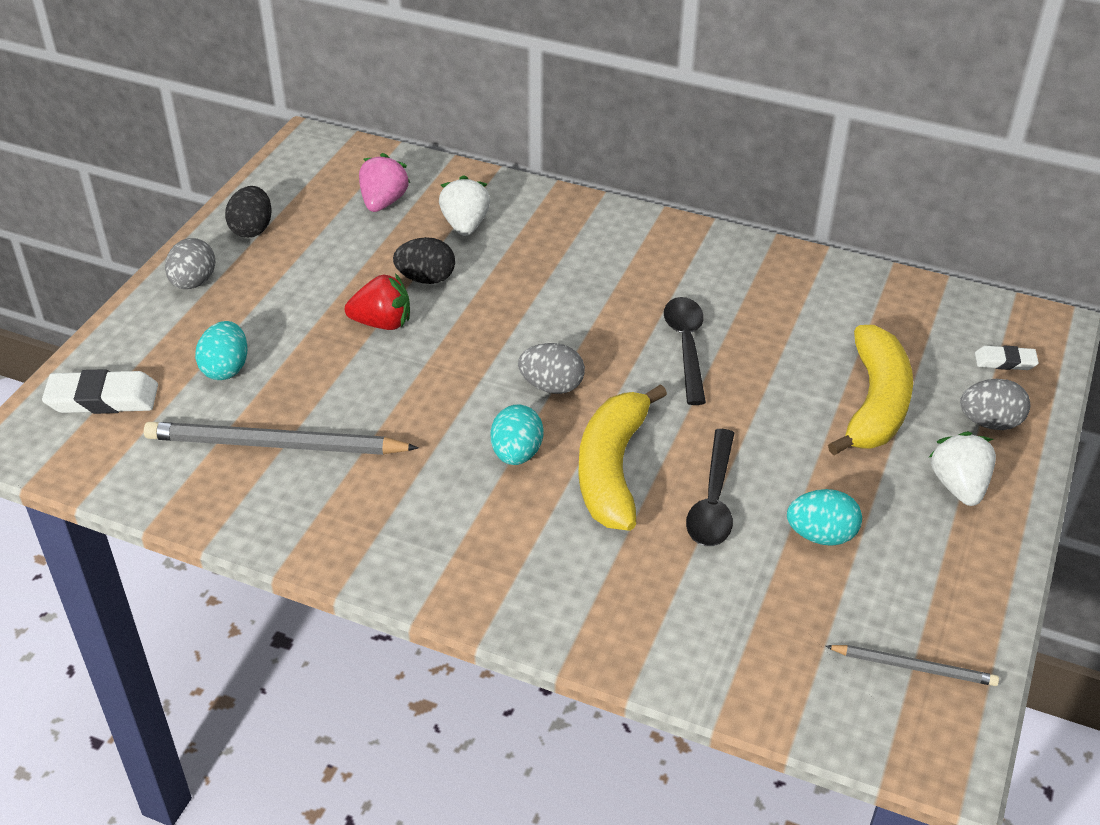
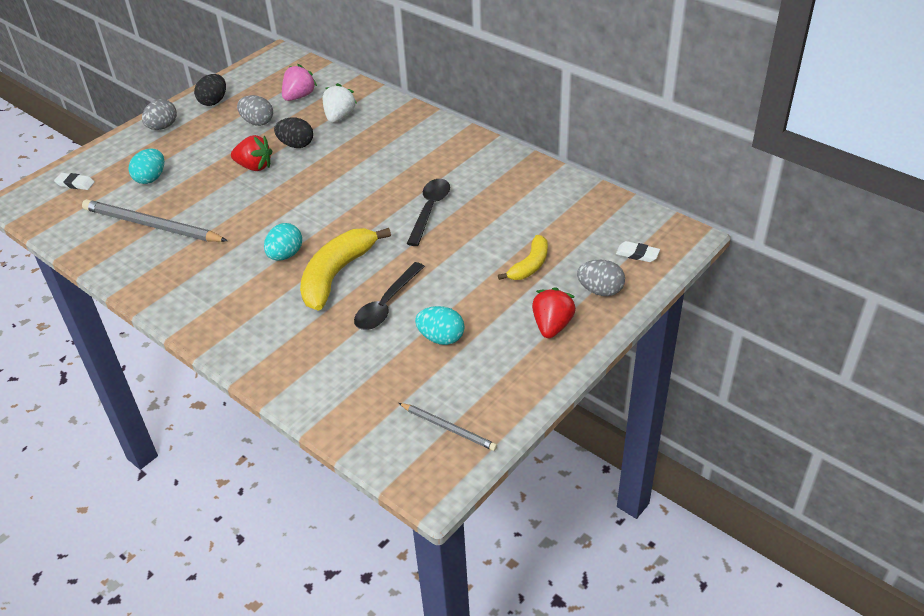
camera: 20 degrees right, 0 degrees up
white eraser [42,369,158,414] -> white eraser [54,173,95,190], size x0.57
grey egg [518,343,585,394] -> grey egg moved to [237,95,273,126]
yellow banana [828,325,913,455] -> yellow banana [498,235,548,280], size x0.58
white strawberry [928,431,996,506] -> red strawberry [532,287,576,338]

